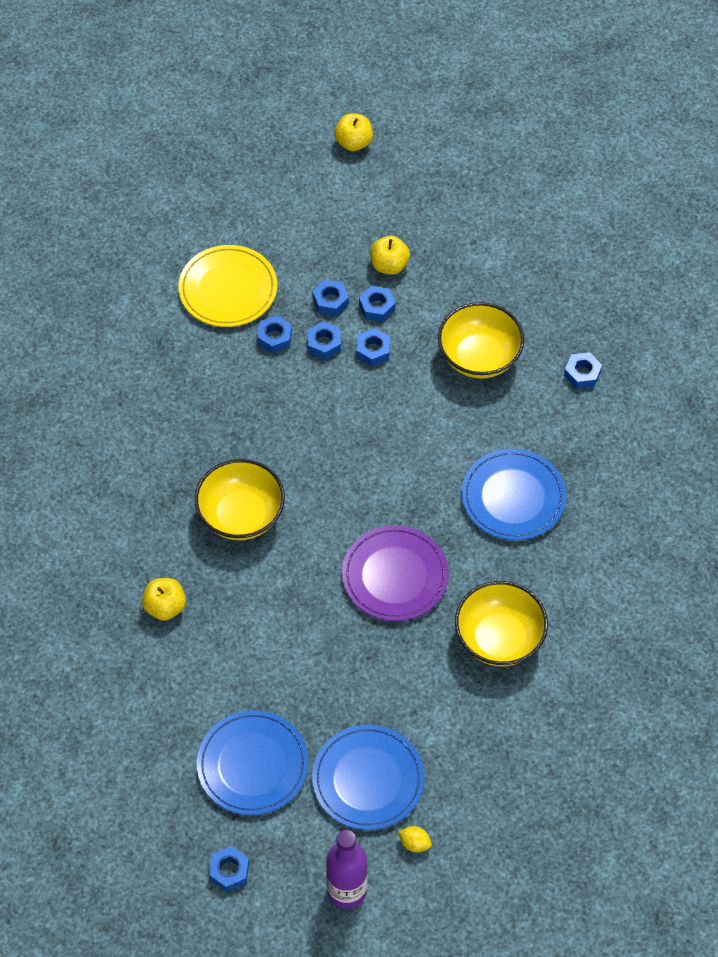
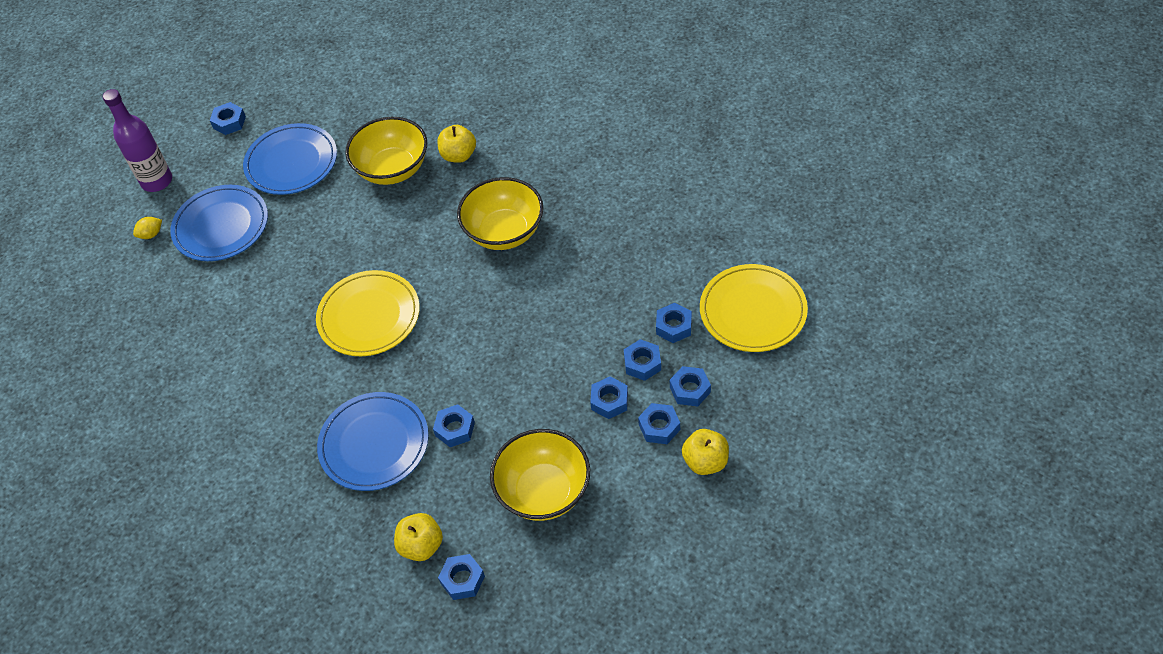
camera: 125 degrees right, 5 degrees down
yellow apple [334,113,373,151] -> yellow apple moved to [394,513,443,561]
purple plate [342,525,449,621] -> yellow plate [316,270,420,356]
yellow bowl [455,581,548,666] -> yellow bowl moved to [345,117,427,185]
none -> blue nut [433,404,475,447]

